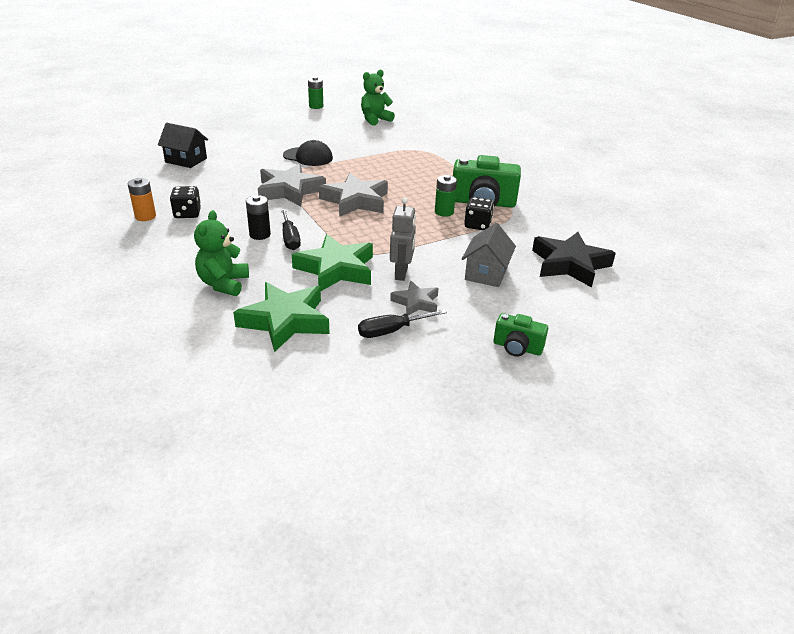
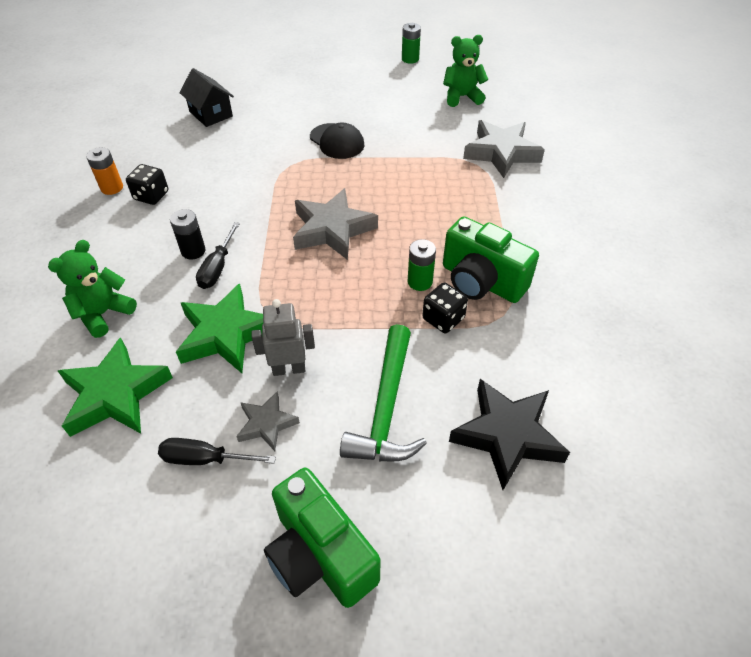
camera: 30 degrees right, 15 degrees up
grey star [258,163,326,206] -> grey star moved to [463,120,545,178]
grey robot [390,197,416,281] -> grey robot turned 135 degrees counterclockwise [251,299,315,376]
grey house [462,223,516,287] -> green hammer [340,324,427,461]
green camera [493,313,548,356] -> green camera [264,468,381,608], size x1.83

